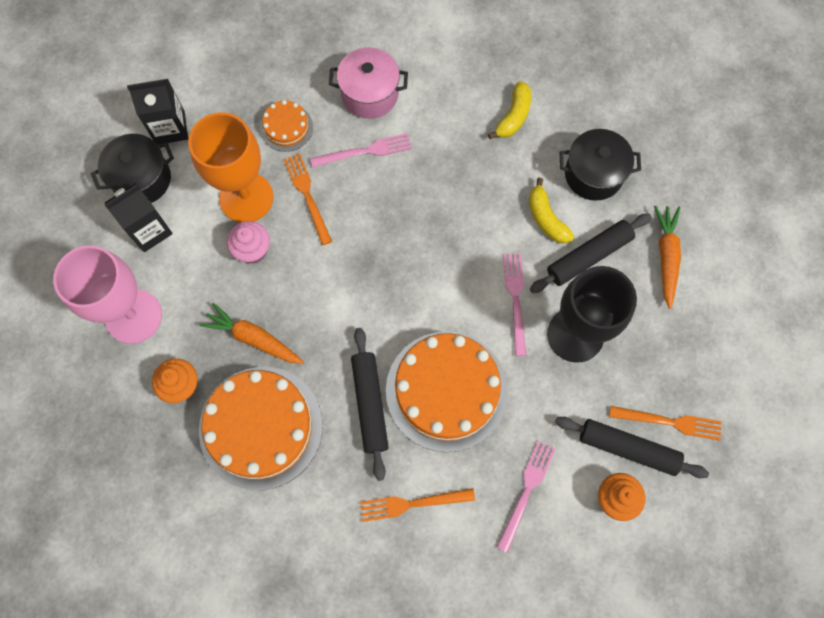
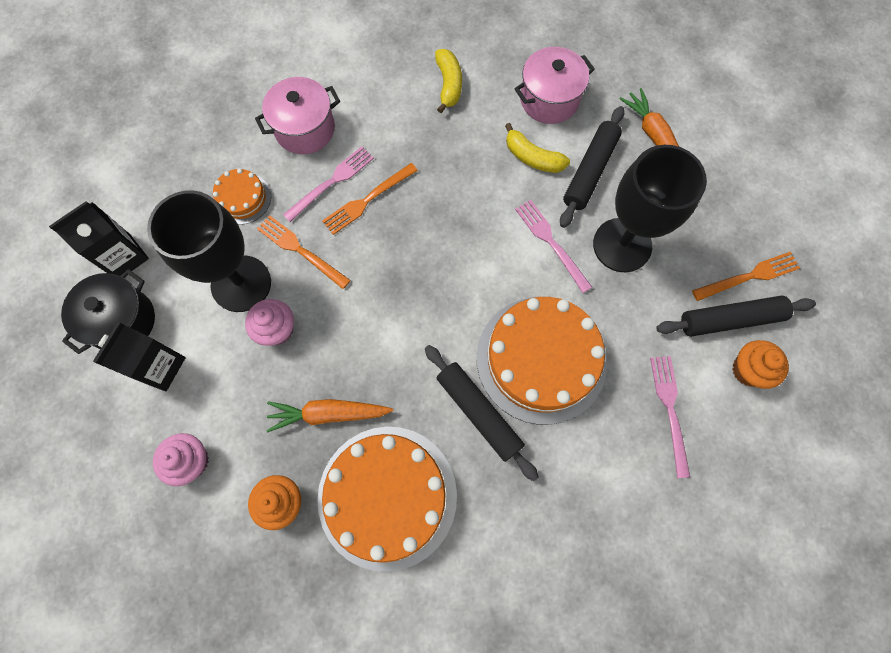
camera: 30 degrees left, 0 degrees up
pink goblet [53,245,162,344] -> pink cupcake [153,433,209,486]
orange goblet [188,112,273,223] -> black goblet [147,190,271,312]
orange fork [360,488,475,522] -> orange fork moved to [322,163,418,235]
black pot [560,129,641,201] -> pink pot [515,47,595,124]

